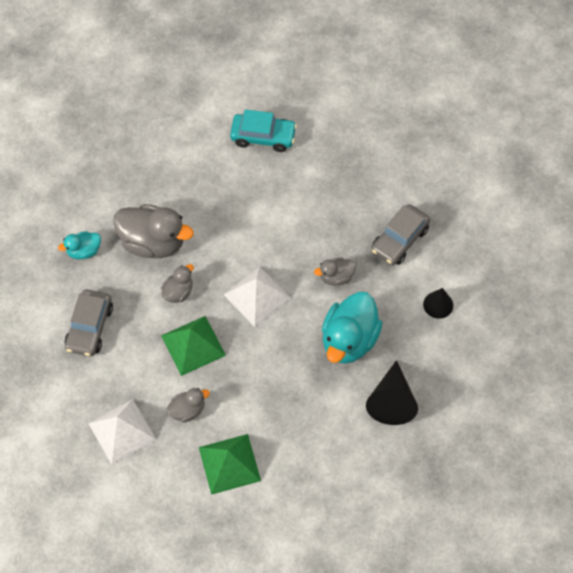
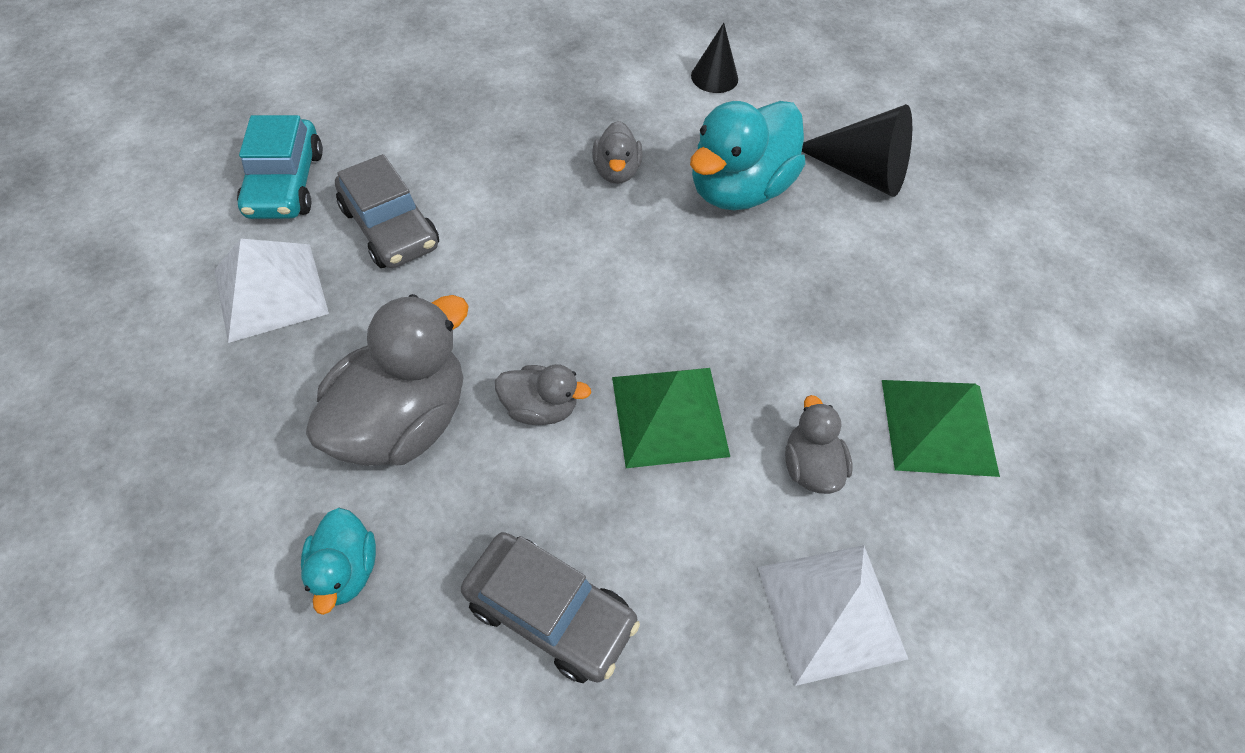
camera: 75 degrees left, 5 degrees down
grey duck [161,264,194,303] -> grey duck turned 135 degrees clockwise [495,364,591,425]
white pyramid [224,267,291,327] -> white pyramid moved to [214,239,329,343]
turquoise car [230,109,297,152] -> turquoise car turned 150 degrees clockwise [237,115,323,219]
turquoise duck [322,292,382,364] -> turquoise duck turned 90 degrees clockwise [690,101,805,210]
grey car [371,204,430,265] -> grey car moved to [335,154,439,268]

